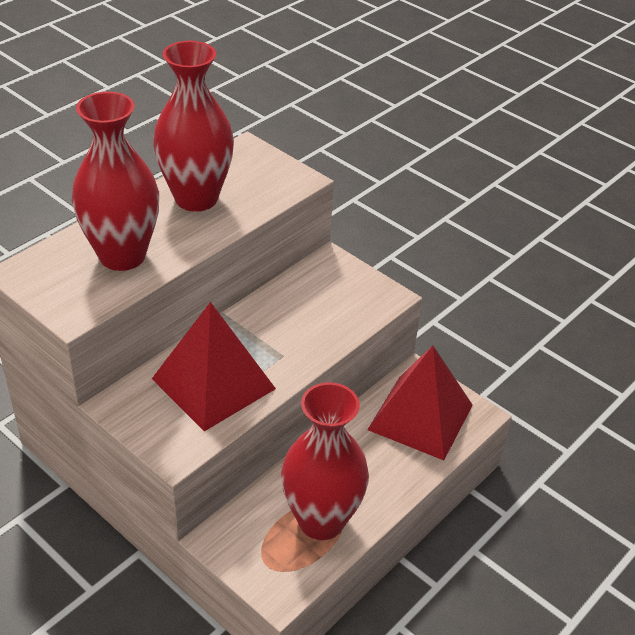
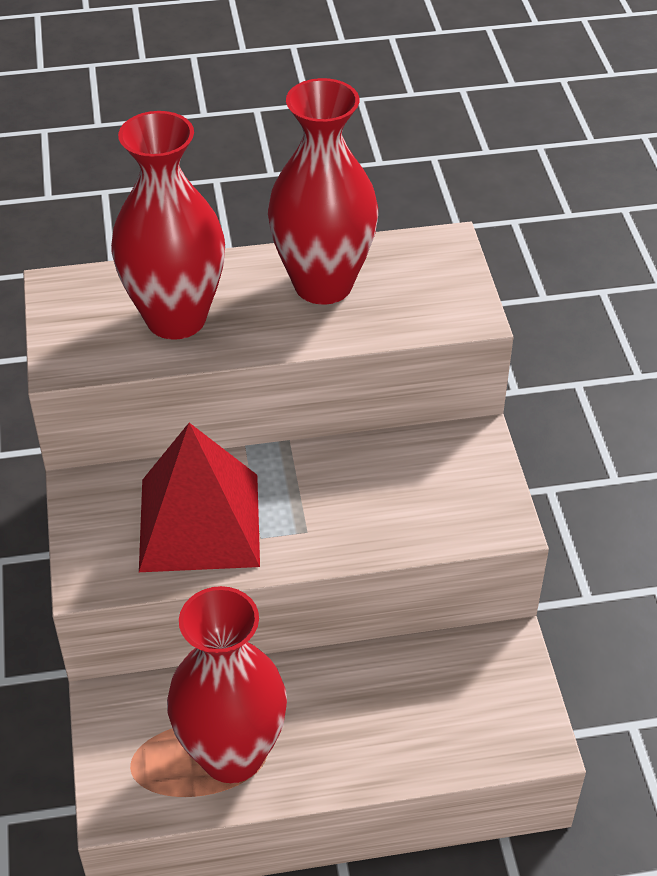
camera: 40 degrees right, 5 degrees up
red pyramid [367,345,473,460] -> none

